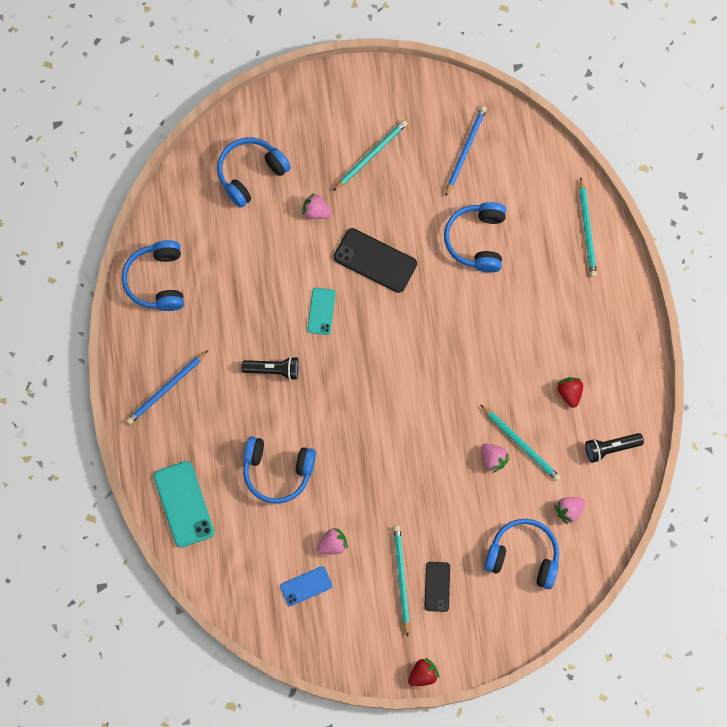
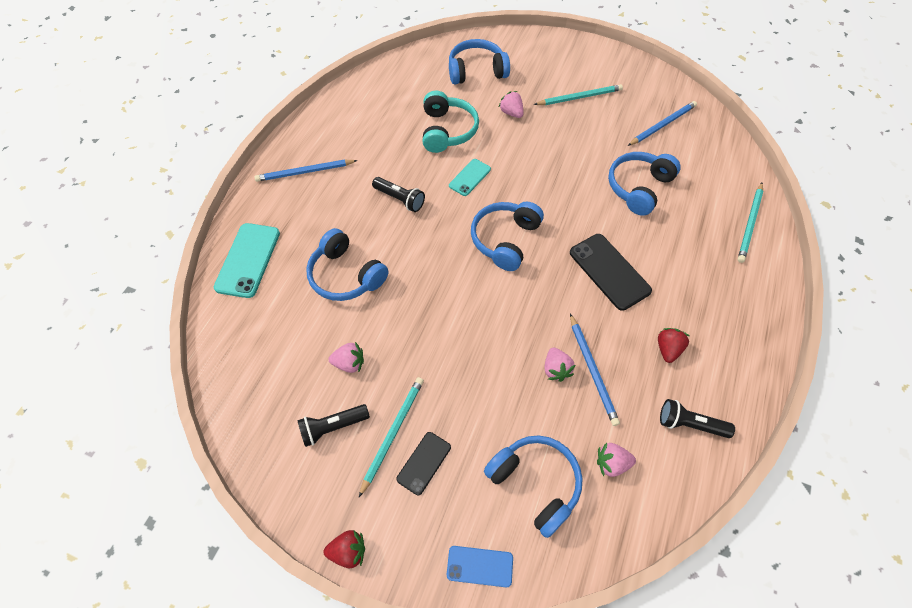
camera: 30 degrees right, 15 degrees down
blue headphones [122,240,184,311] -> blue headphones moved to [471,202,544,271]
blue phone [280,566,332,606] -> blue phone moved to [447,546,513,587]
black phone [334,228,417,293] -> black phone moved to [570,234,652,311]
turquoise pencil [481,405,561,481] -> blue pencil [570,314,620,426]
none -> black flashlight [297,404,370,447]
none -> turquoise headphones [423,91,479,153]

